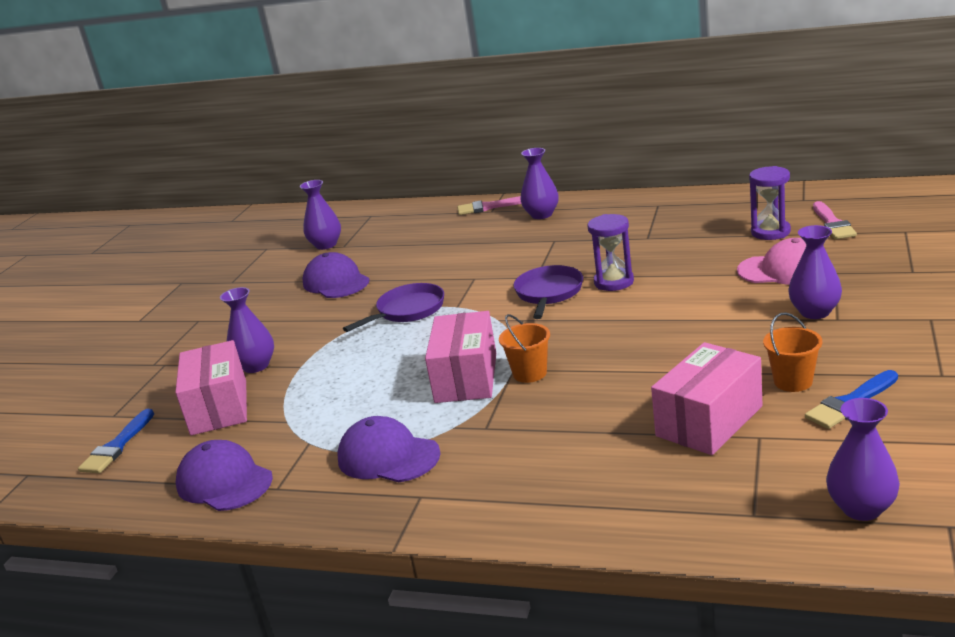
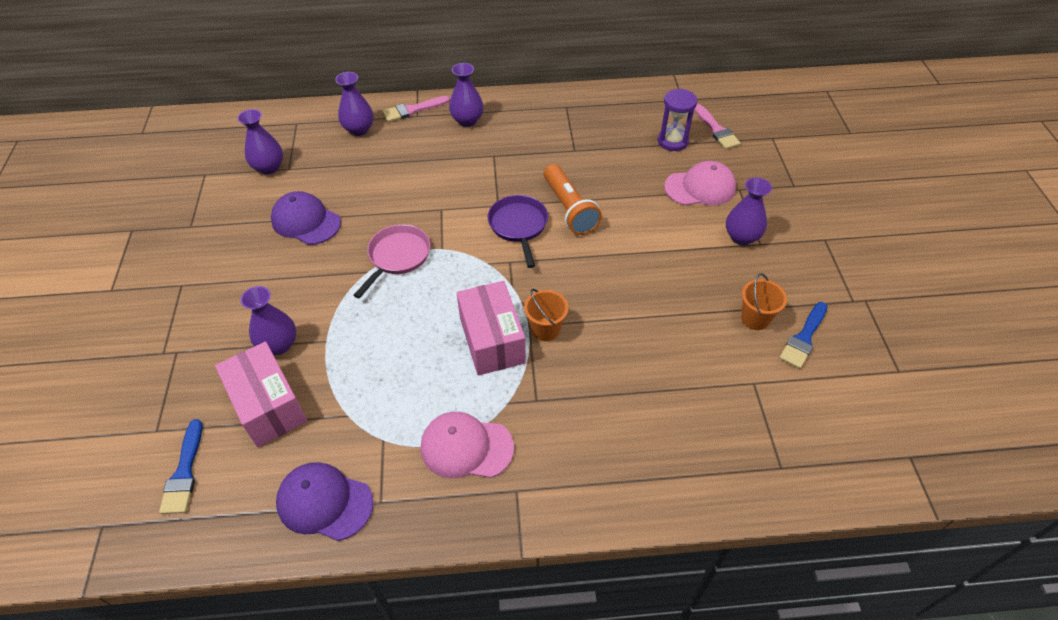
camera: 25 degrees left, 25 degrees up
purple cap [337,416,441,482] -> pink cap [421,412,514,478]
purple pan [343,283,444,332] -> pink pan [353,224,430,299]
purple hourglass [588,214,634,291] -> orange flashlight [544,164,602,235]
pink box [651,342,763,455] -> none
purple vase [826,398,900,521] -> purple vase moved to [335,72,373,136]

